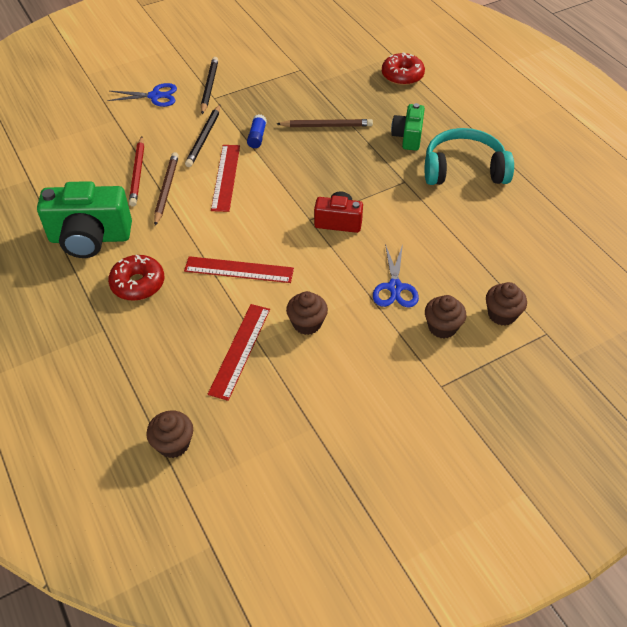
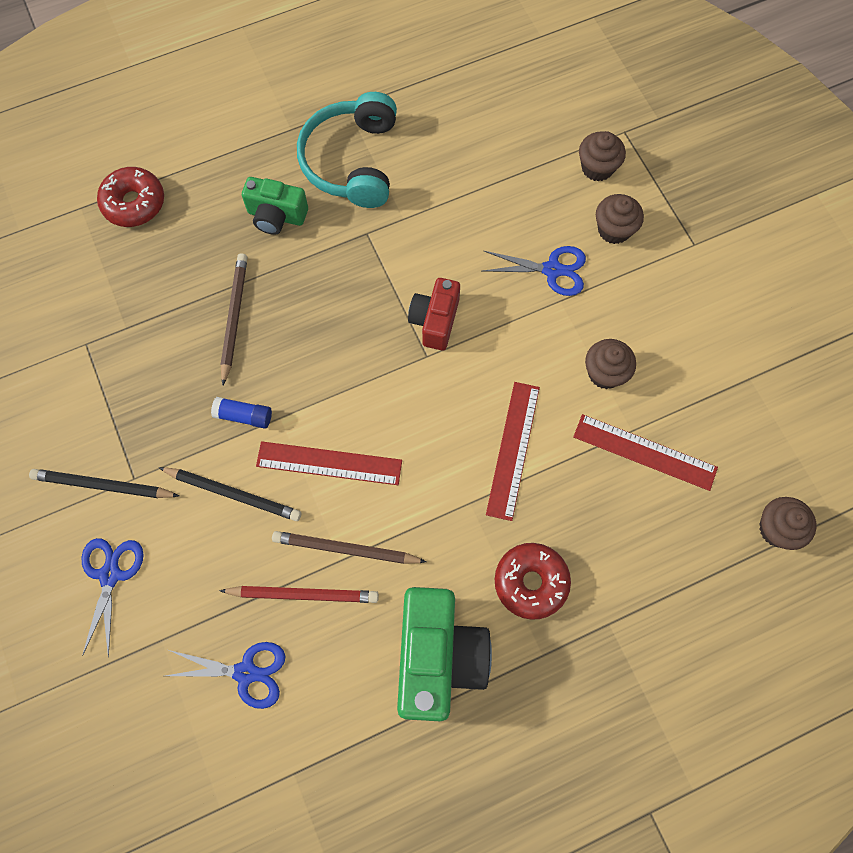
camera: 85 degrees left, 20 degrees up
none -> blue scissors [165,642,285,709]

